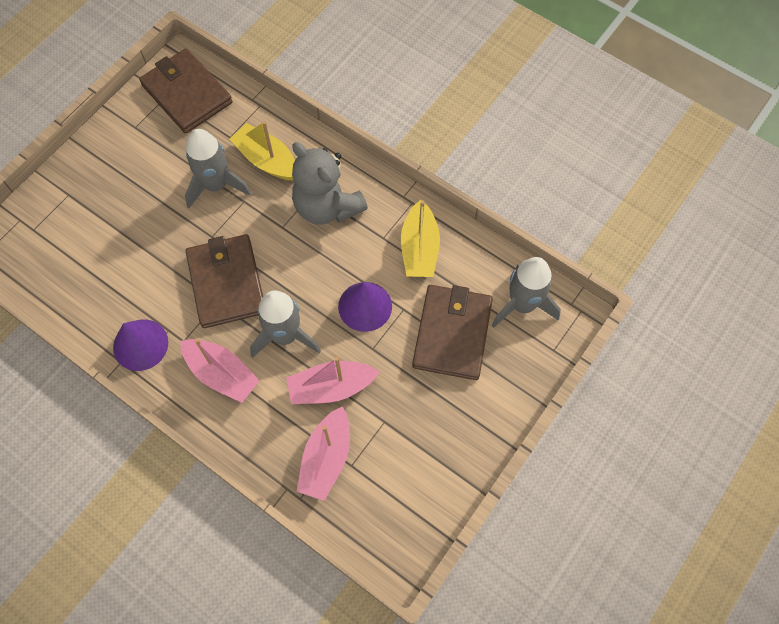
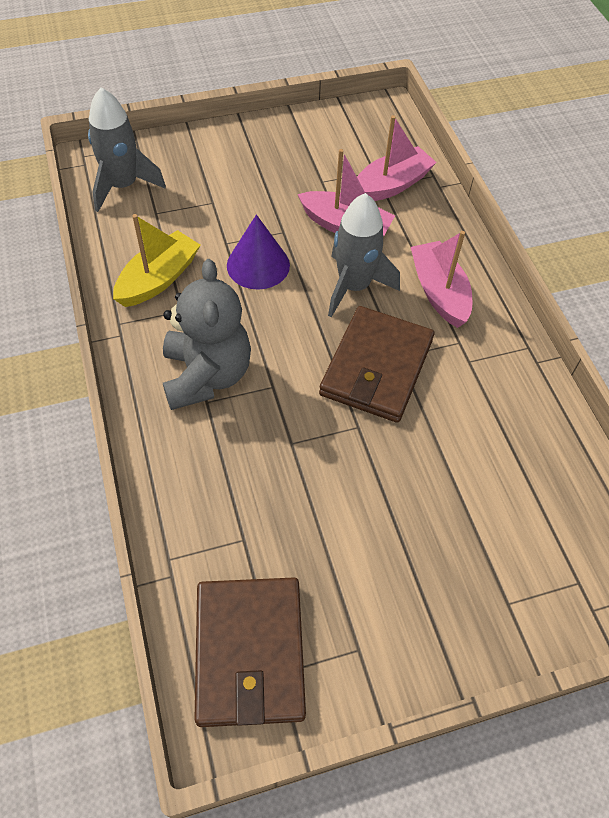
camera: 145 degrees left, 10 degrees down
purple cone [113,319,168,371] -> none
grey rocket [185,129,251,208] -> none
yellow boat [230,121,295,181] -> none
brown wallet [412,285,493,380] -> none

